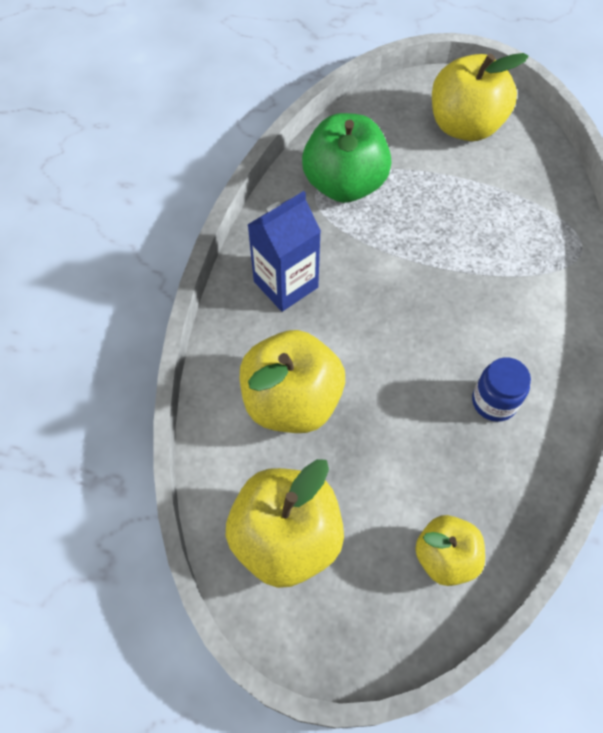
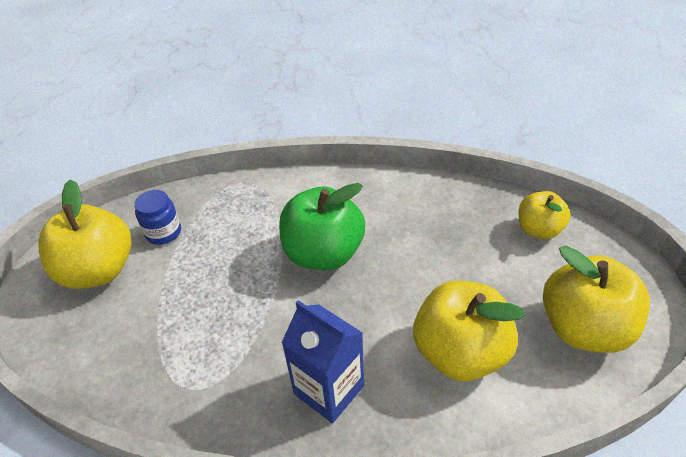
camera: 100 degrees left, 15 degrees down
green apple [302,113,391,203] -> green apple moved to [279,183,365,270]
blue jar [472,357,531,422] -> blue jar moved to [134,190,181,245]

